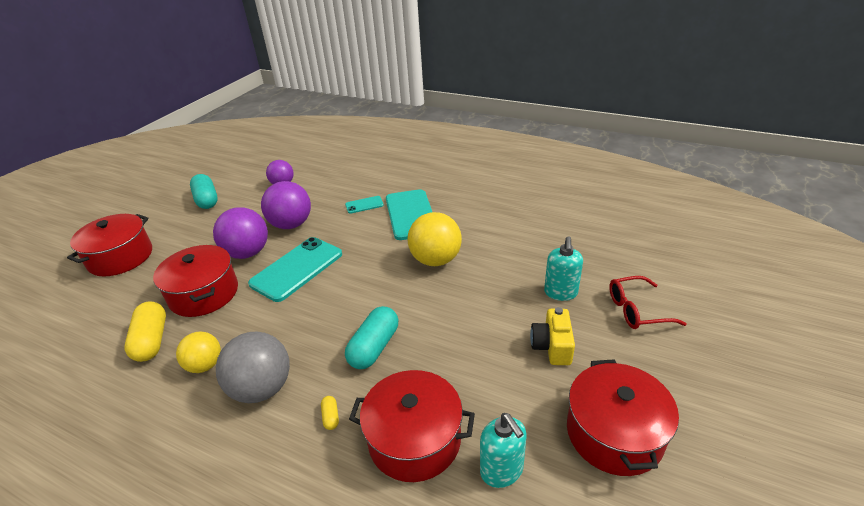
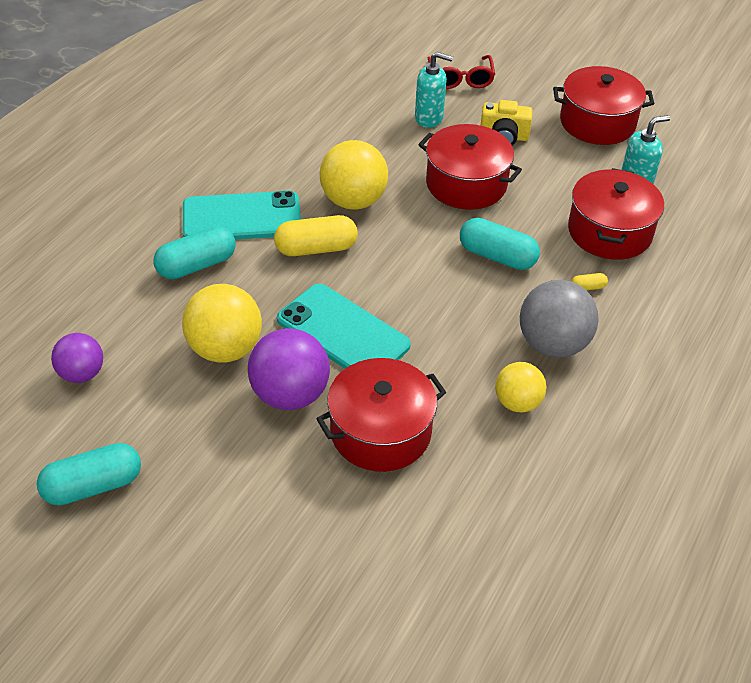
camera: 90 degrees left, 10 degrees up
red pot [67,214,152,277] -> red pot moved to [418,124,522,210]
yellow capsule [124,301,166,362] -> yellow capsule moved to [274,215,358,256]
purple ball [261,181,311,229] -> yellow ball [182,284,262,363]
turquoise phone [345,196,384,214] -> turquoise capsule [153,226,235,279]

